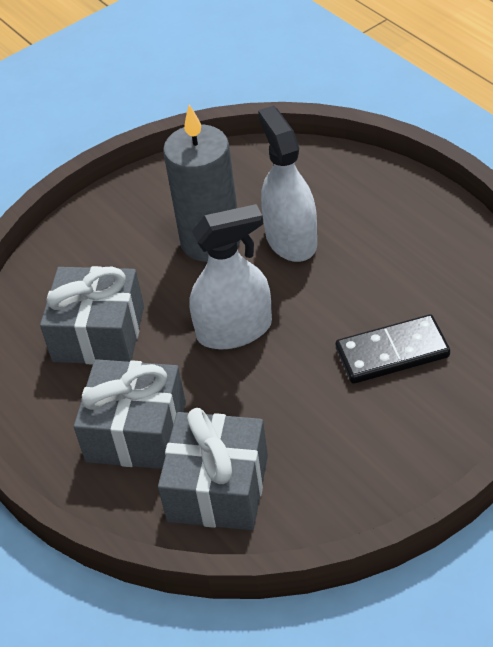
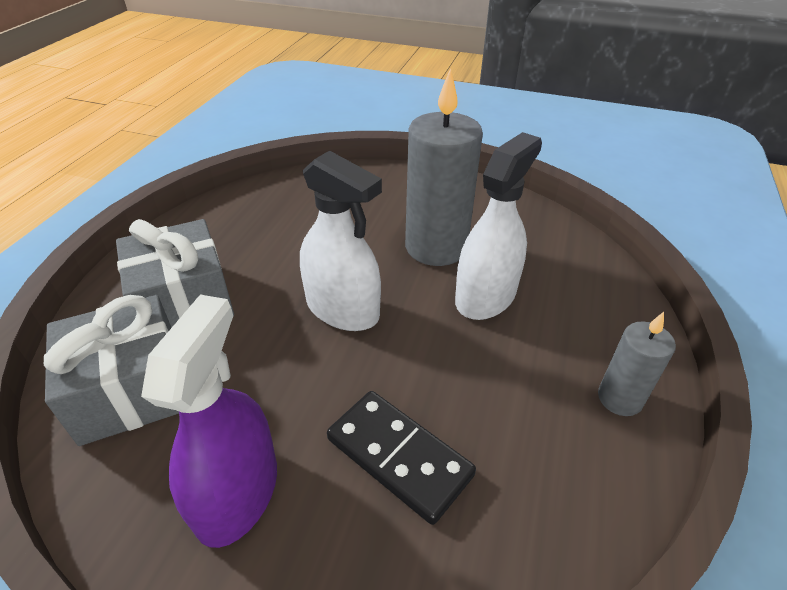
camera: 50 degrees right, 5 degrees down
grey gift [40,266,144,365] -> none
none -> purple spray bottle [141,294,277,548]
none -> grey candle [598,312,676,416]

